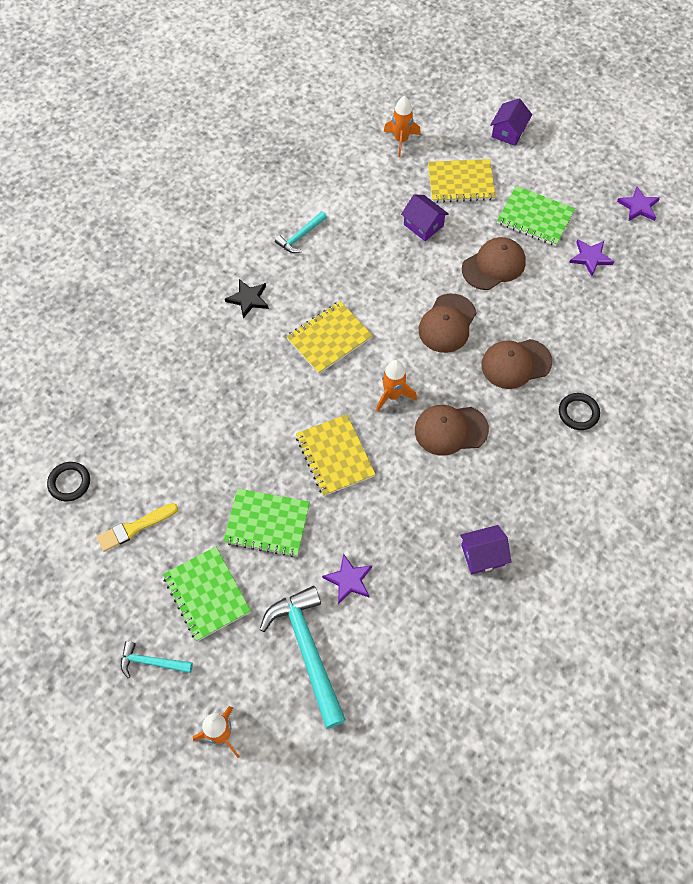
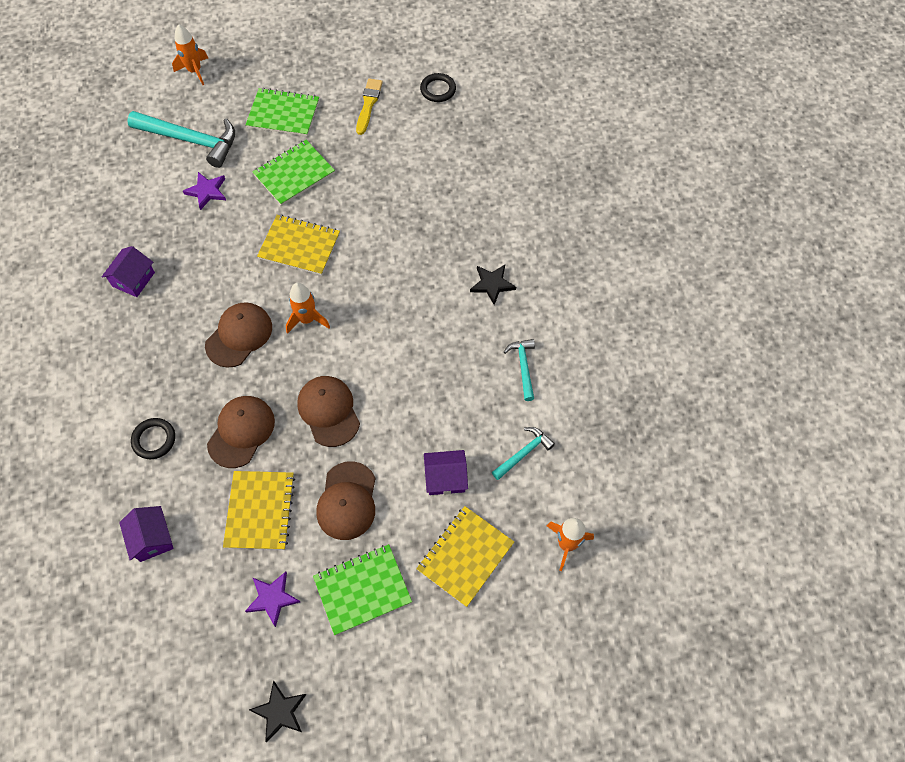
camera: 130 degrees right, 0 degrees up
turquoise hammer [121,641,193,678] -> turquoise hammer moved to [492,427,555,480]
yellow notebook [286,301,373,374] -> yellow notebook moved to [223,471,295,550]
purple house [490,98,532,146] -> purple house moved to [119,506,174,562]
purple star [617,186,660,221] -> black star [249,681,306,742]

